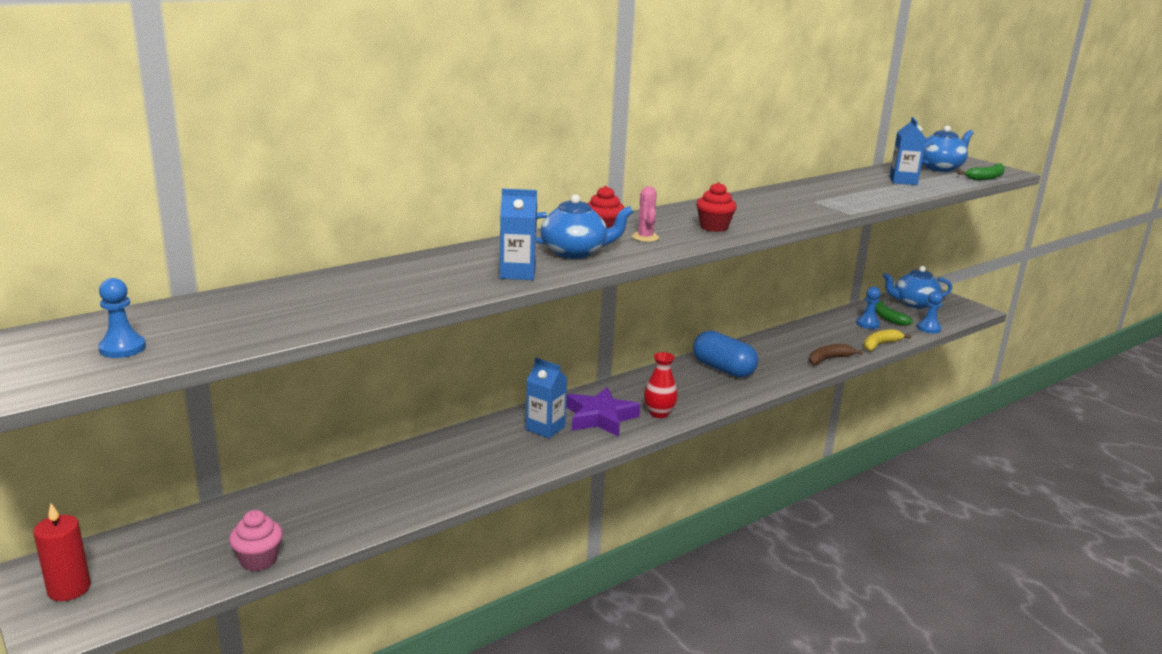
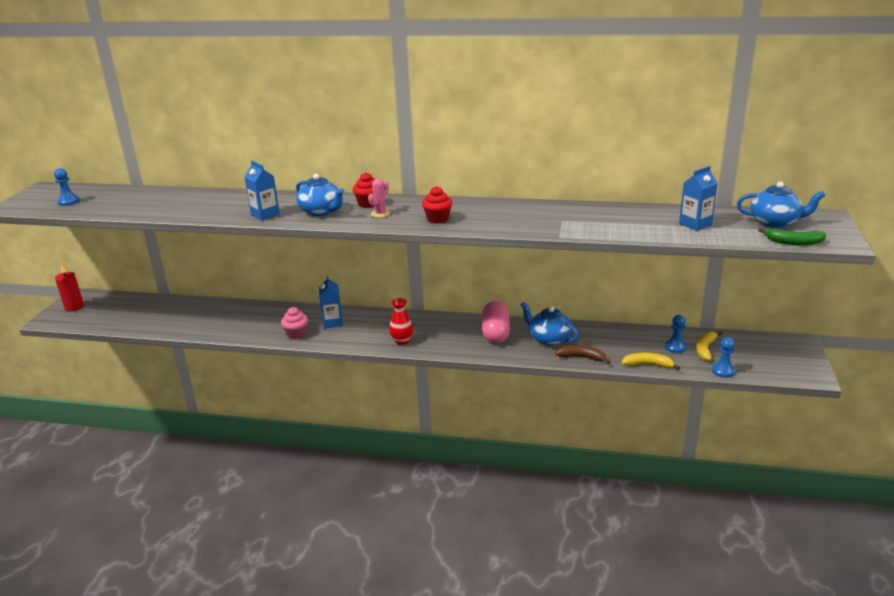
camera: 50 degrees right, 5 degrees up
pink cupcake [229,510,283,571] -> pink cupcake moved to [281,307,308,339]
purple star [566,387,640,437] -> none
blue capsule [693,330,758,378] -> pink capsule [482,301,510,343]
green banana [875,299,913,326] -> yellow banana [696,332,723,361]
blue teapot [883,266,952,309] -> blue teapot moved to [520,302,579,346]

